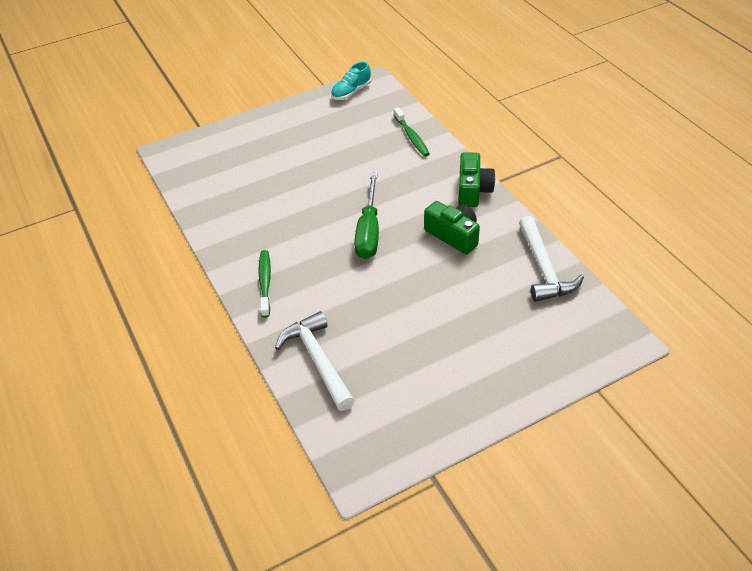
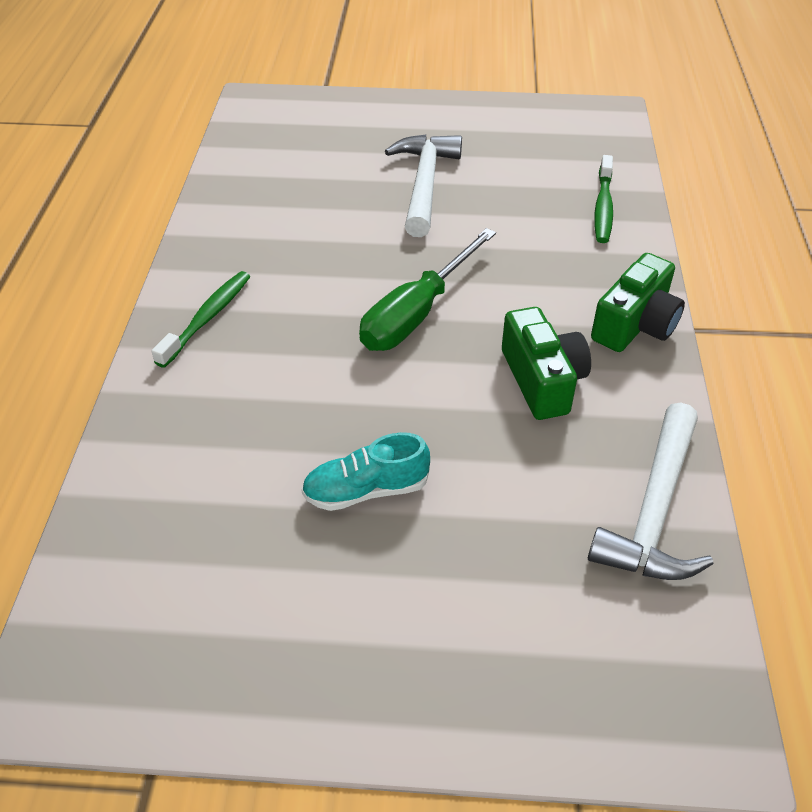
camera: 30 degrees right, 0 degrees up
white hammer [275,311,355,411] -> white hammer moved to [385,134,462,237]
turquoise shoe [331,62,372,100] -> turquoise shoe moved to [301,432,430,511]

